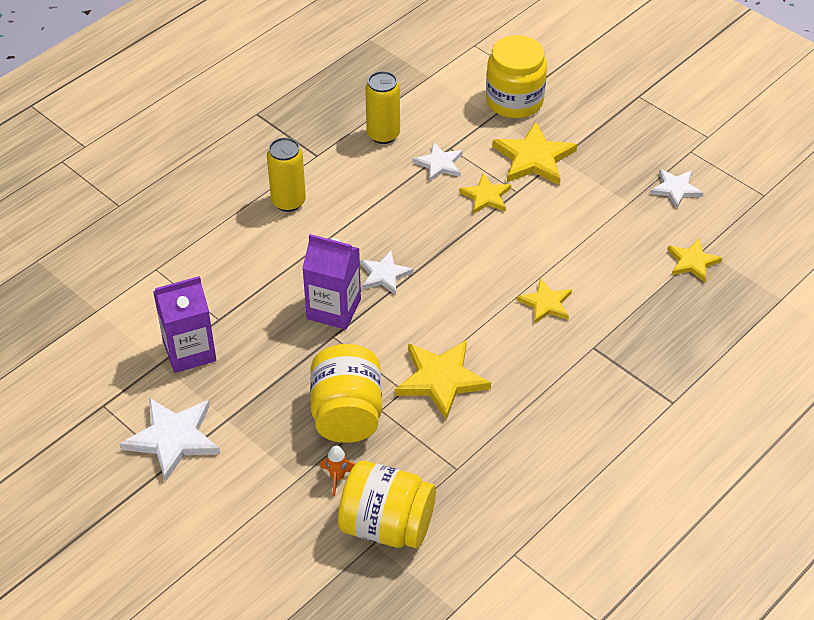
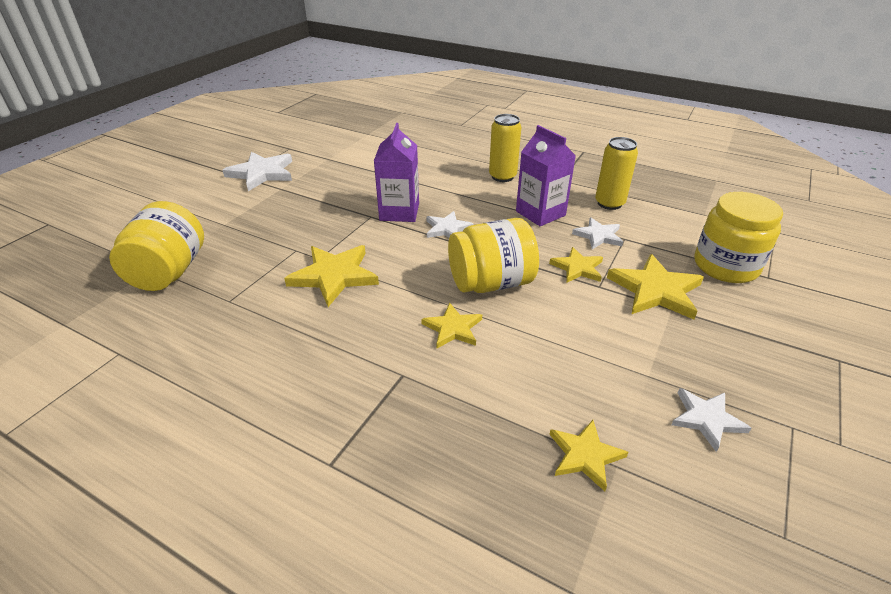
camera: 75 degrees right, 10 degrees down
purple carton [153,276,216,373] -> purple carton moved to [516,125,576,226]
yellow jar [310,344,382,443] -> yellow jar moved to [448,218,539,293]
orange rocket [320,446,355,496] -> none

